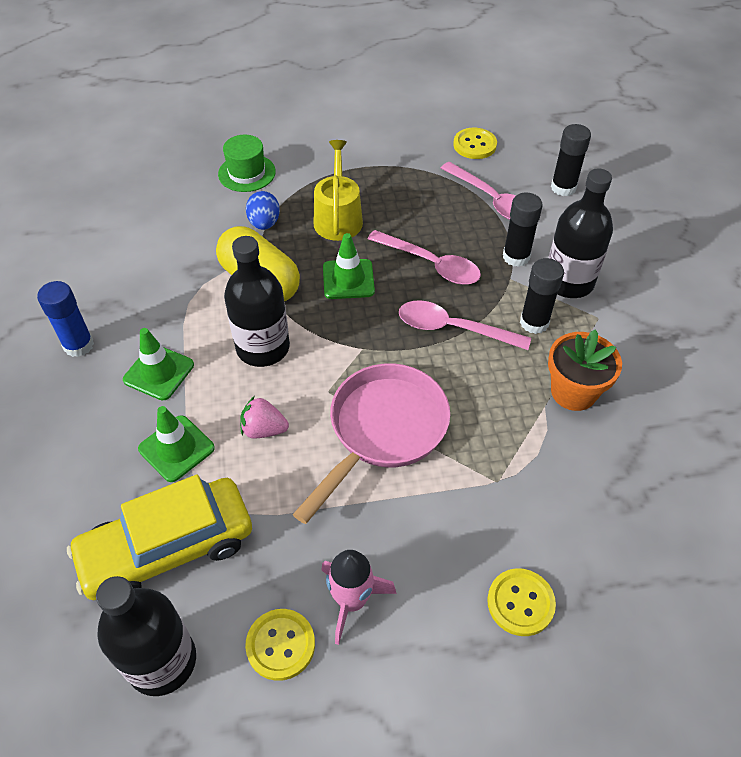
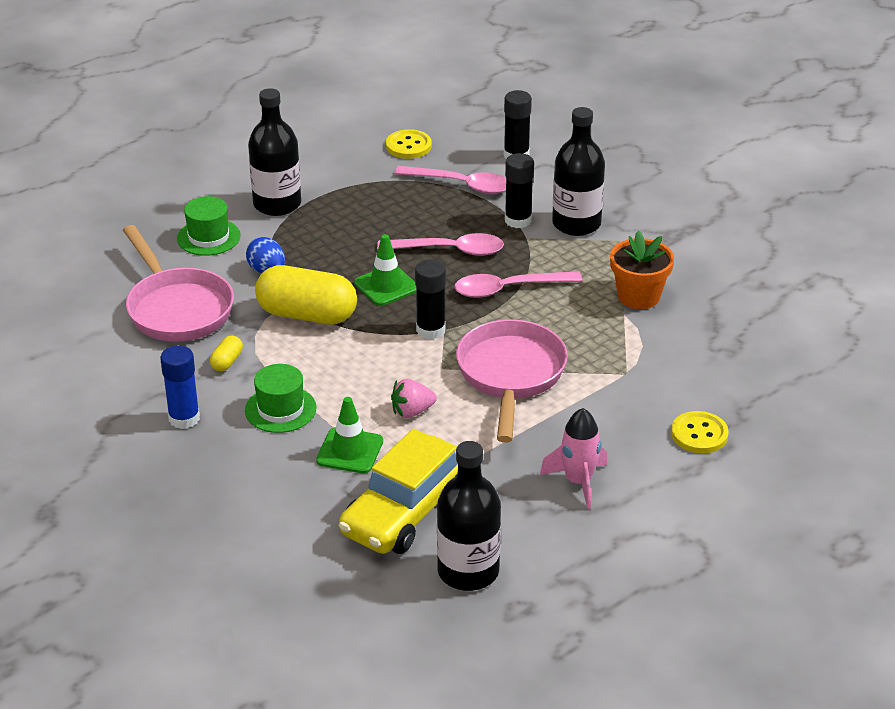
camera: 30 degrees left, 15 degrees down
green traffic cone [123,328,194,401] -> green hat [245,364,317,433]
black bottle [224,236,290,367] -> black bottle moved to [248,88,301,216]
yellow button [245,609,315,681] -> none
yellow watering can [314,140,363,241] -> none
black glue stick [520,258,564,334] -> black glue stick moved to [415,260,446,339]
none -> pink pan [123,225,234,342]
none -> yellow capsule [210,335,243,371]

